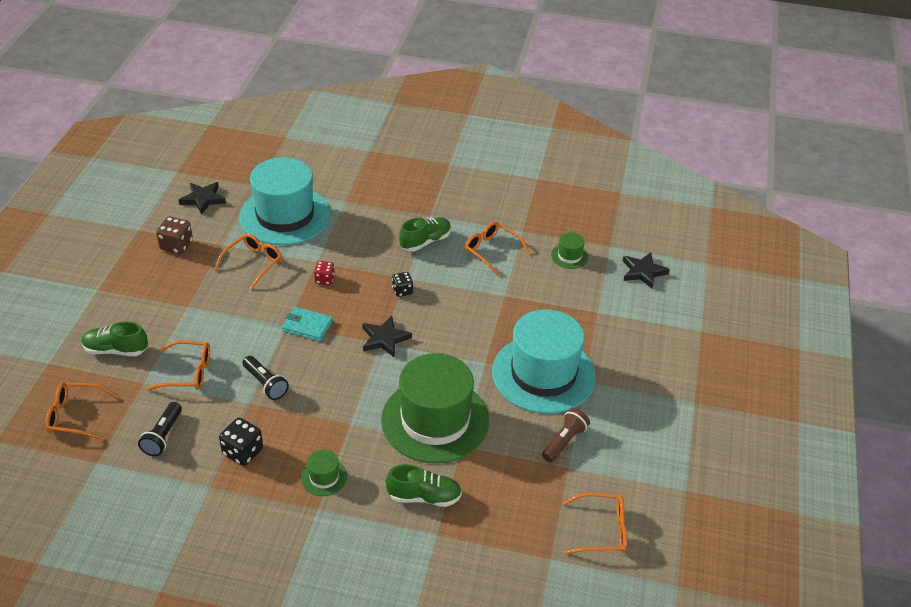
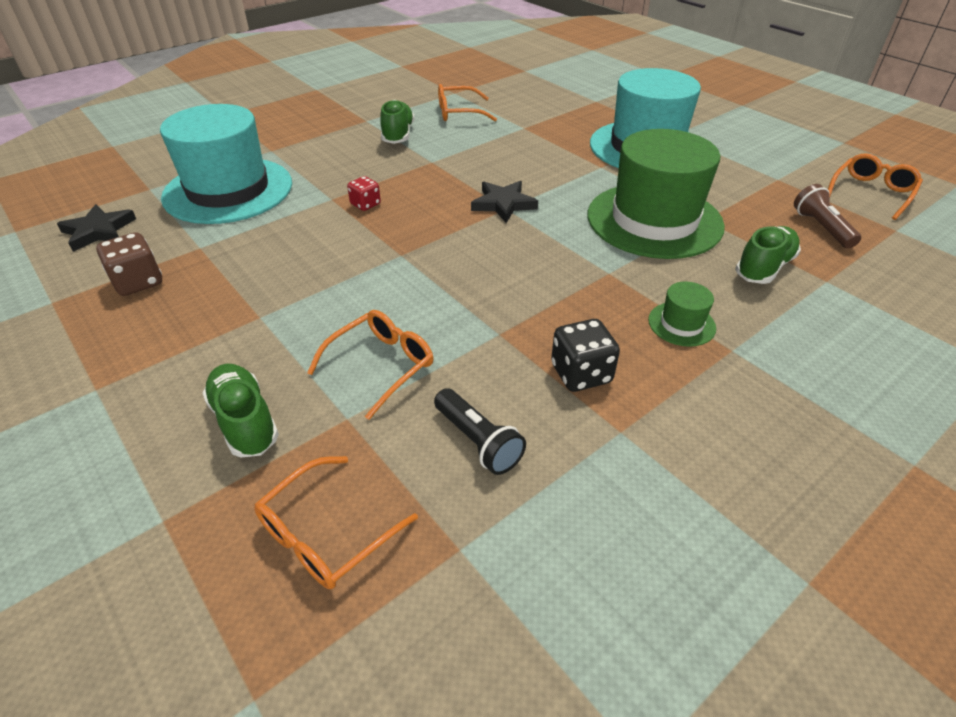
camera: 50 degrees left, 0 degrees up
green shoe [81,321,148,356] -> green shoe turned 105 degrees clockwise [203,364,279,457]
orange glasses [214,233,282,290] -> none
black flashlight [243,356,289,400] -> none
turquoise wallet [282,307,333,341] -> none
black dice [392,272,413,297] -> none
brown flashlight [542,408,590,462] -> brown flashlight moved to [794,184,861,249]
green hat [551,232,589,269] -> none
black star [623,252,670,289] -> none

